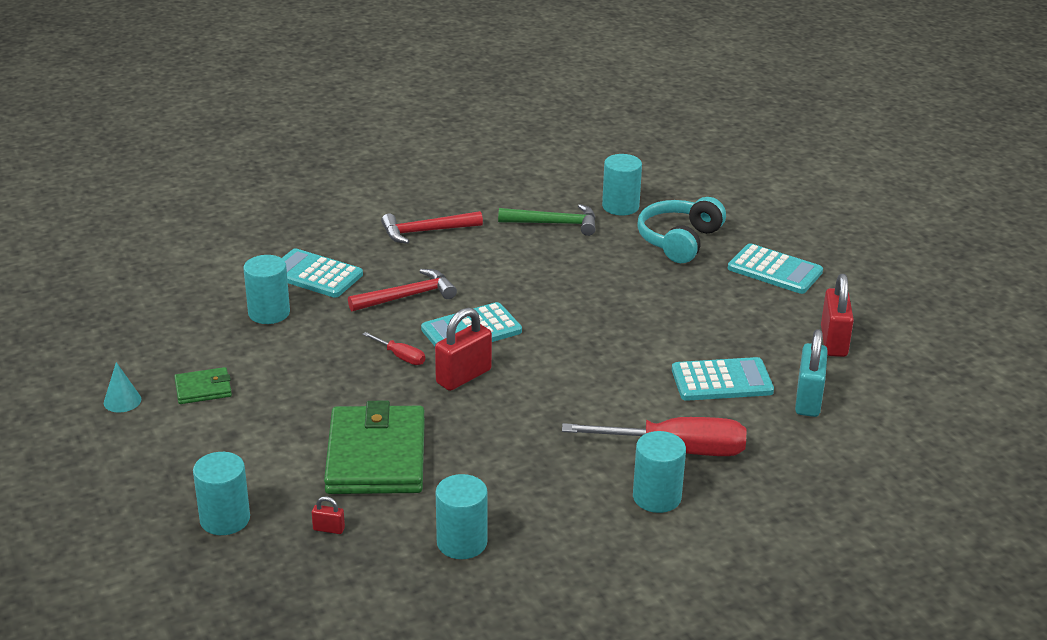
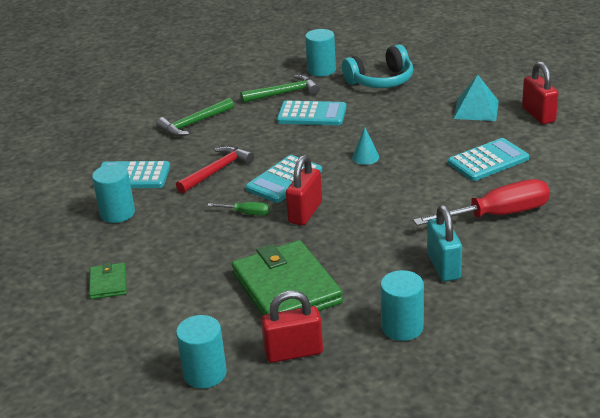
camera: 20 degrees left, 0 degrees up
turquoise cone [104,362,141,413] -> turquoise cone moved to [352,127,379,165]
green wallet [174,367,232,404] -> green wallet turned 60 degrees counterclockwise [89,262,126,299]
red padlock [312,496,345,534] -> red padlock [261,290,323,363], size x2.18
red screwdriver [362,332,425,365] -> green screwdriver [207,202,270,216]
red hammer [381,211,483,244] -> green hammer [156,98,234,136]
turquoise cylinder [633,431,686,513] -> none
turquoise headphones [637,197,726,263] -> turquoise headphones turned 120 degrees counterclockwise [342,44,414,88]
turquoise calculator [728,243,823,294] -> turquoise calculator moved to [277,101,347,125]
turquoise padlock [795,329,828,417] -> turquoise padlock moved to [427,205,462,282]
none -> turquoise pyramid [454,75,499,121]

